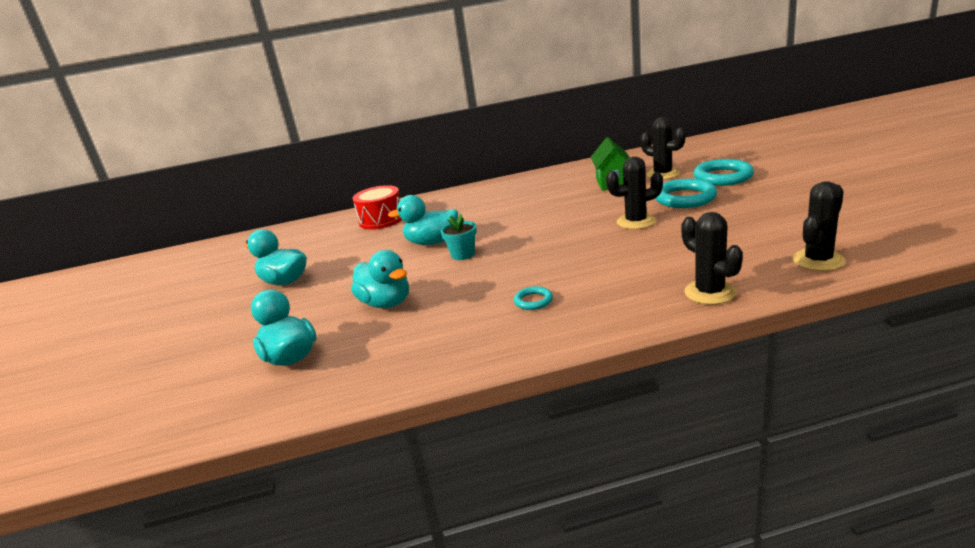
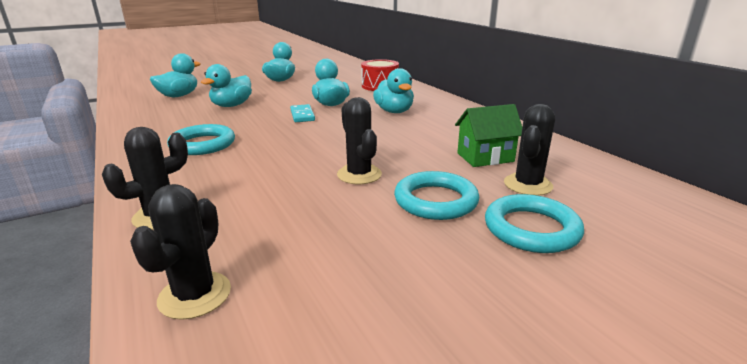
camera: 70 degrees right, 0 degrees up
turquoise flower pot [441,213,477,260] -> turquoise domino [290,104,315,122]
turquoise ring [514,286,553,310] -> turquoise ring [167,124,235,155], size x1.96
black cactus [793,181,845,271] -> black cactus turned 75 degrees clockwise [130,184,231,320]
none -> turquoise duck [373,68,414,113]

